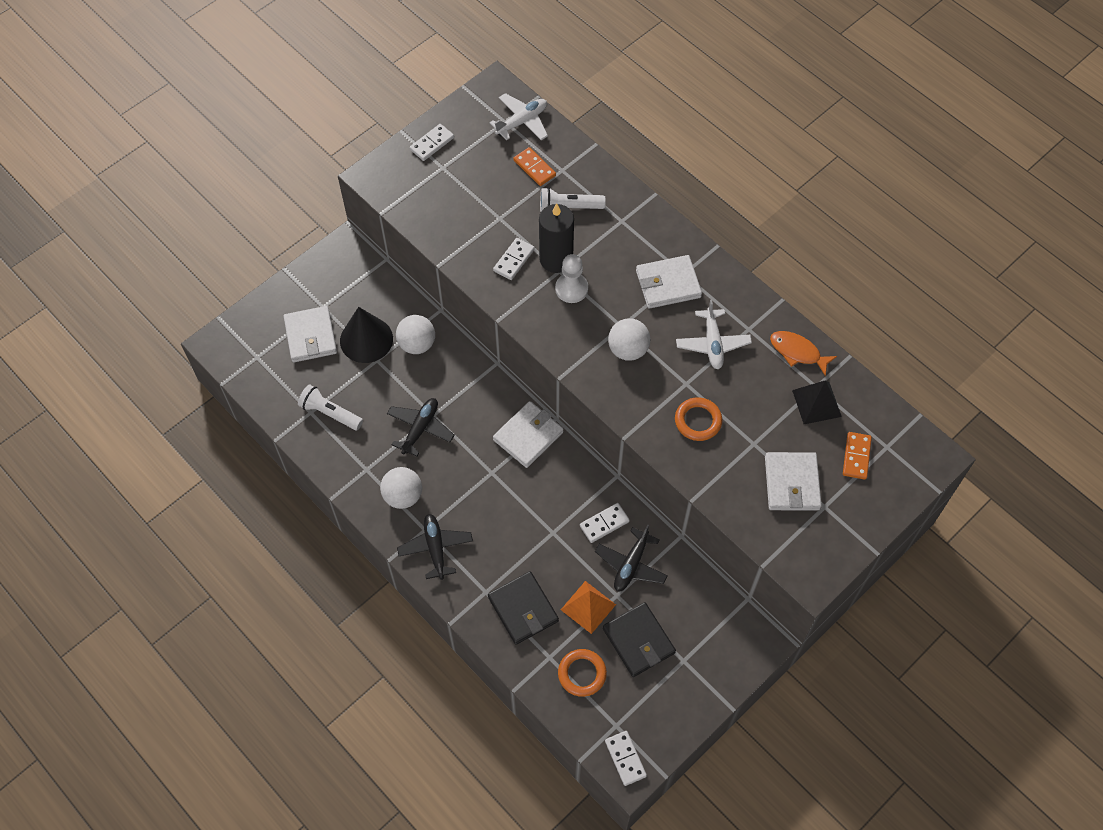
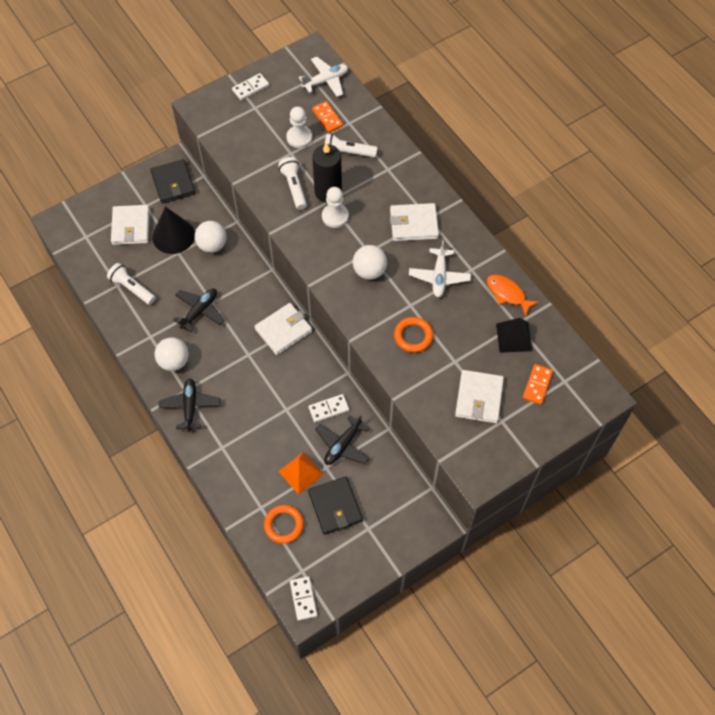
camera: 10 degrees right, 0 degrees up
black wallet [488,571,559,645] -> black wallet moved to [150,159,196,204]
white domino [493,238,535,280] -> white flashlight [278,157,307,210]
none -> white pawn [286,107,312,148]

